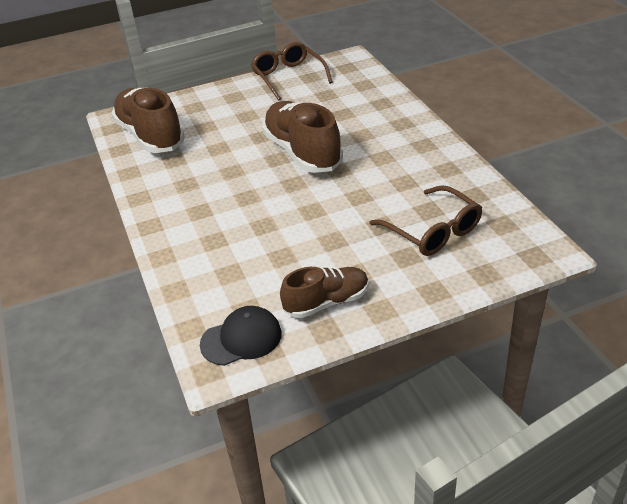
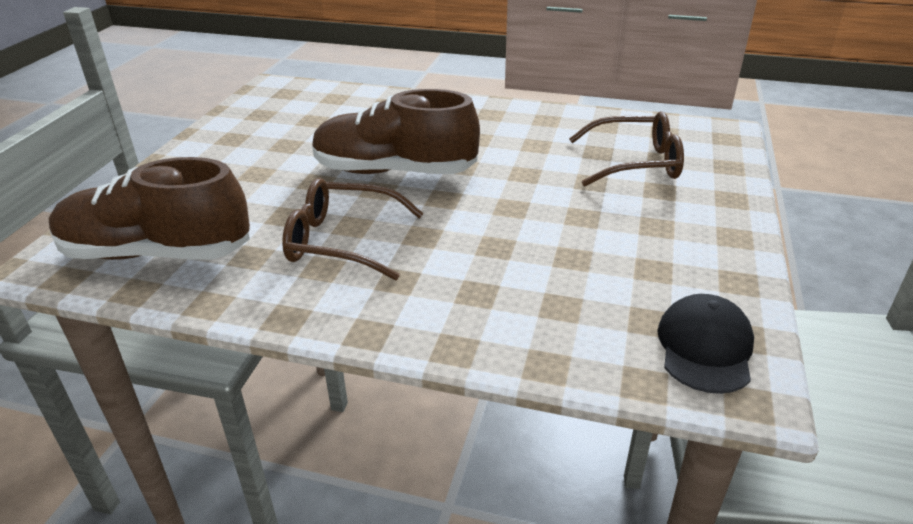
camera: 55 degrees left, 5 degrees down
brown glasses [251,42,333,101] -> brown glasses moved to [282,178,424,280]
brown shoe [280,267,369,318] -> none

